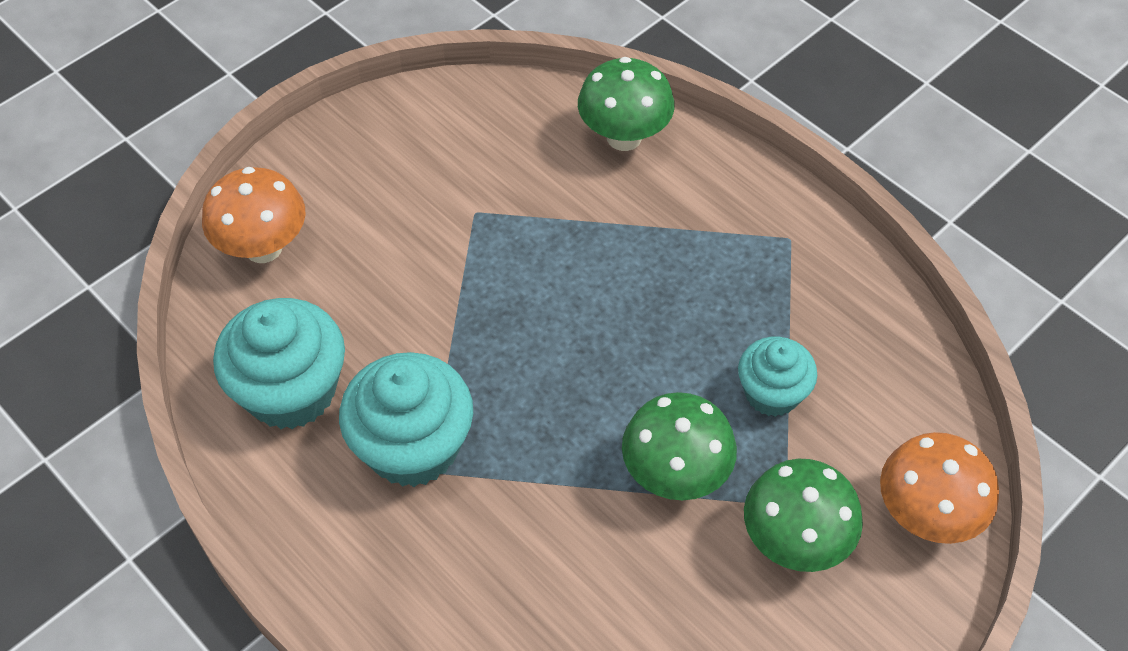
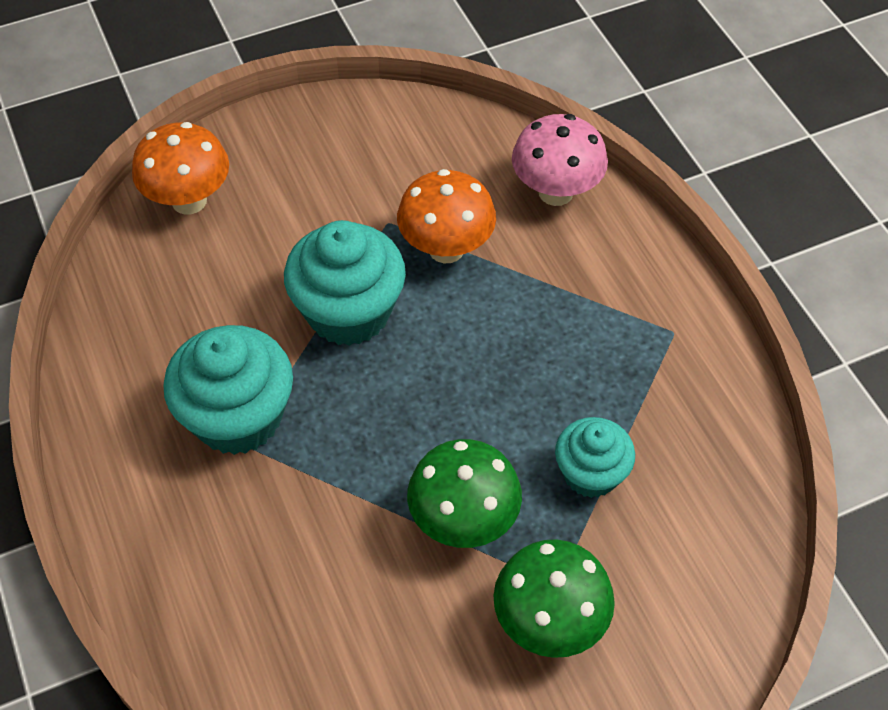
camera: 20 degrees right, 0 degrees up
turquoise cupcake [213,298,345,429] -> turquoise cupcake moved to [284,220,406,346]
green mushroom [578,57,675,151] -> pink mushroom [512,114,608,206]
orange mushroom [880,432,999,544] -> orange mushroom moved to [397,169,496,263]

